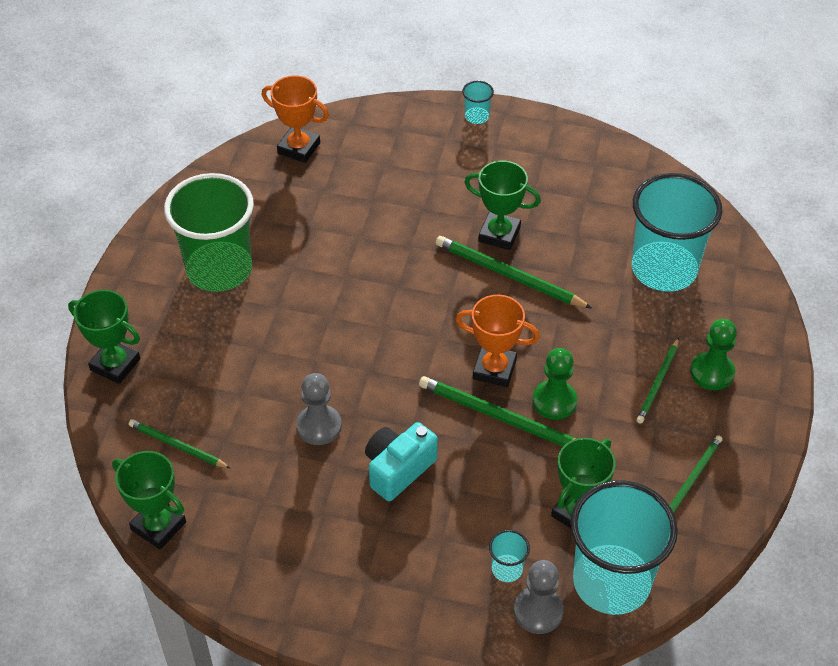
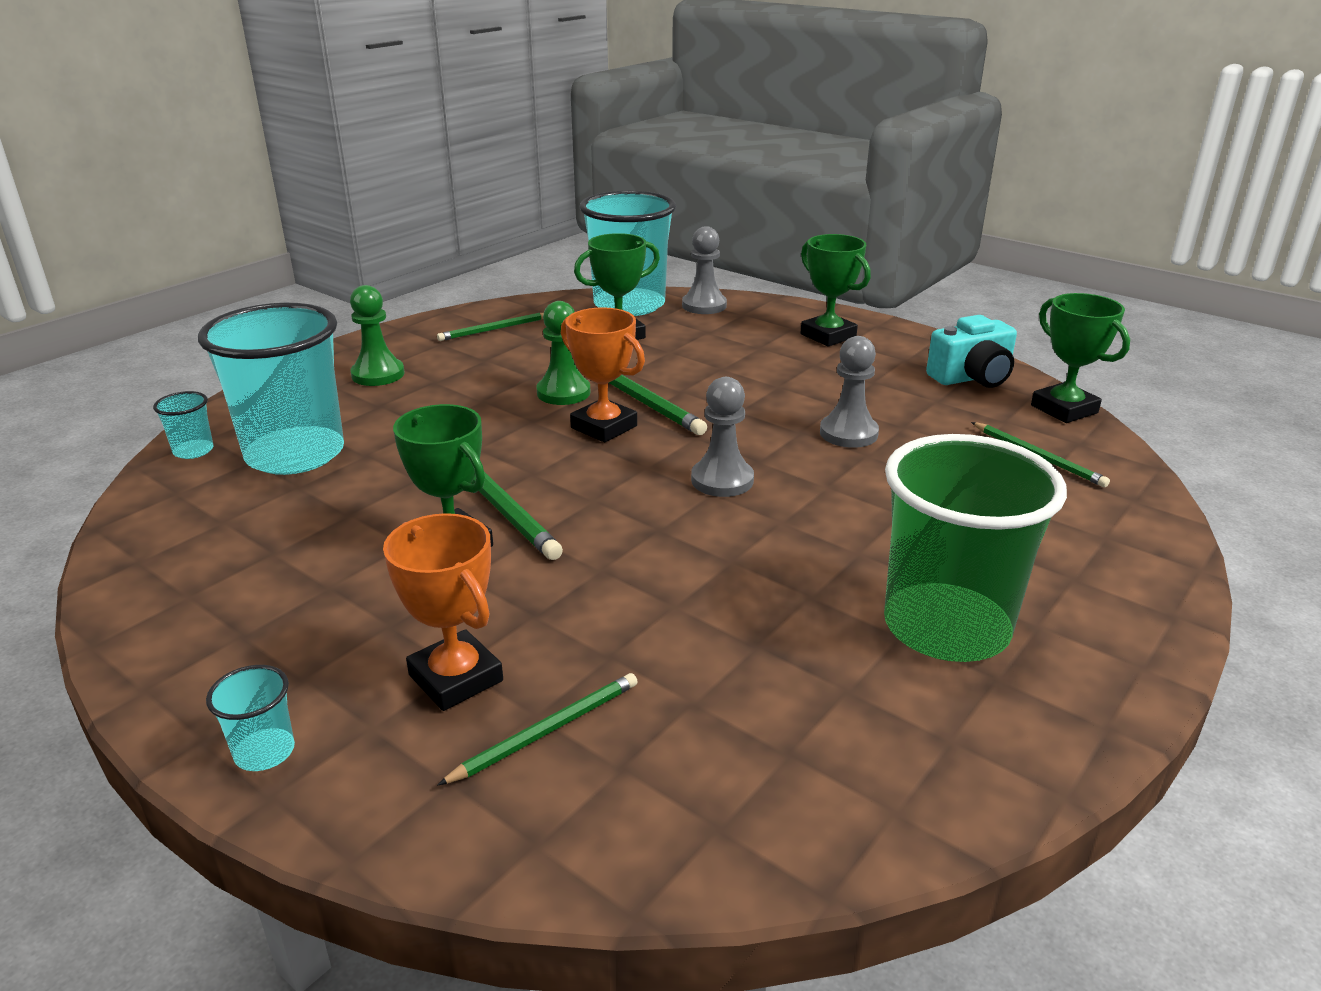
camera: 155 degrees left, 20 degrees down
green trophy [68,290,140,384] -> green trophy moved to [801,234,871,346]
orange trophy [262,75,329,163] -> orange trophy moved to [383,513,503,711]
turquoise camera [365,422,438,501] -> turquoise camera moved to [926,315,1017,388]
turquoise cup [489,530,530,582] -> turquoise cup moved to [153,391,214,459]
green pencil [637,338,679,424] -> green pencil moved to [437,673,638,786]
none -> grey pawn [691,377,754,497]

